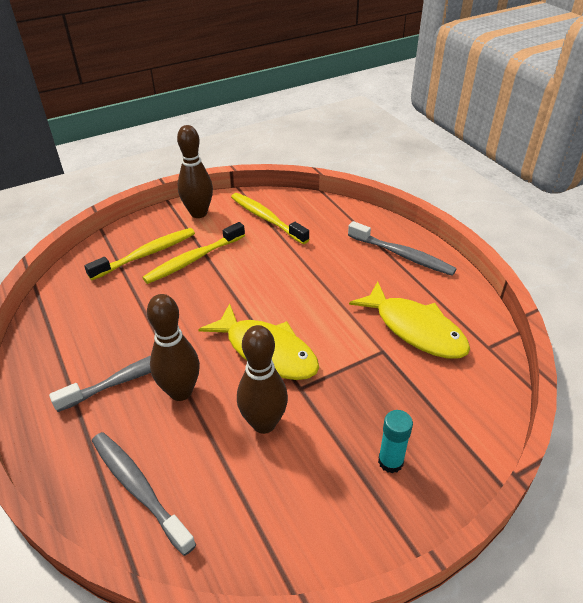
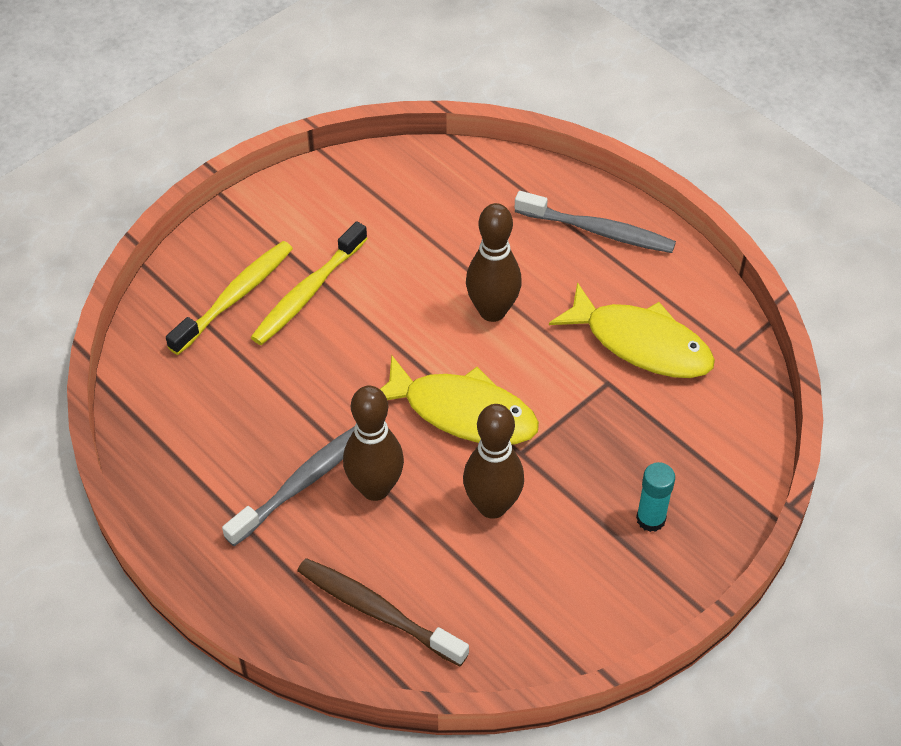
camera: 15 degrees left, 10 degrees up
grey toothbrush [92,432,196,556] -> brown toothbrush [297,558,469,666]
brown bowling pin [177,125,213,218] -> brown bowling pin moved to [466,203,522,322]
yellow toothbrush [231,193,309,244] -> none

